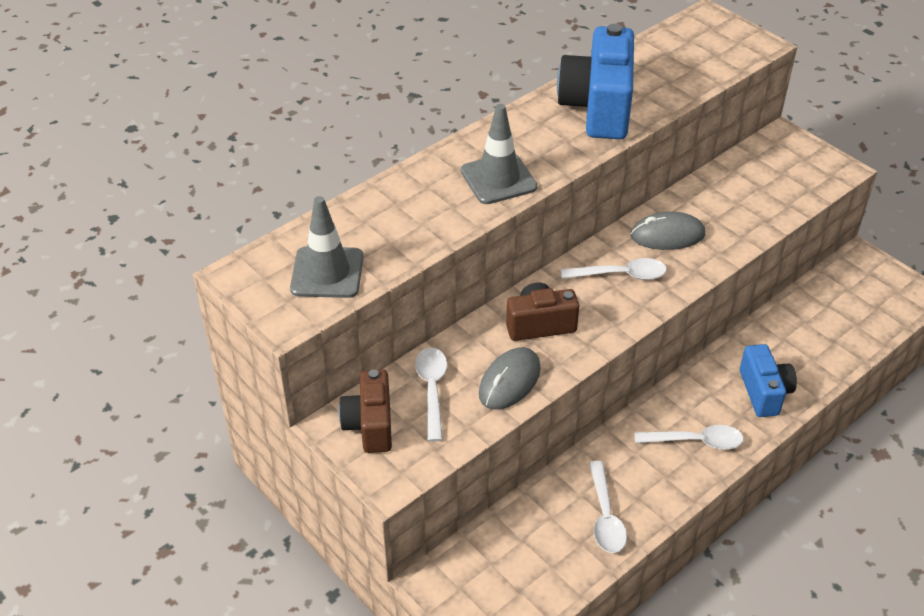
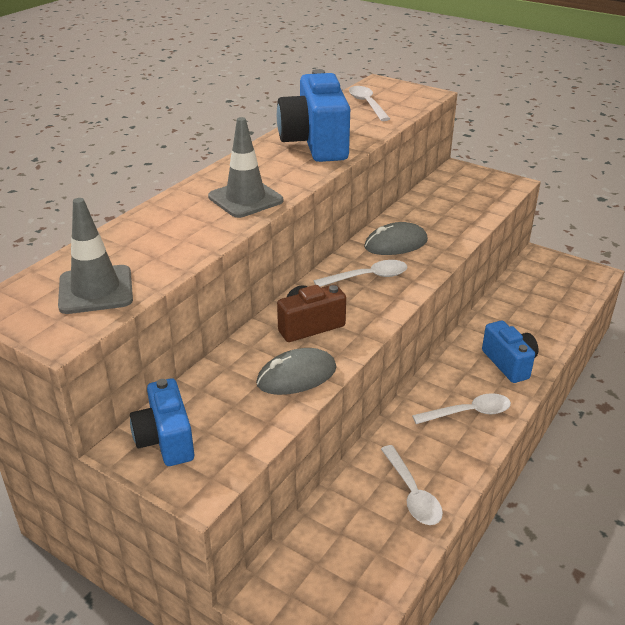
camera: 15 degrees left, 10 degrees down
brown camera [339,369,392,453] -> blue camera [130,378,194,466]
white spoon [415,347,447,442] -> white spoon moved to [349,86,390,121]
grey mouse [479,347,541,410] -> grey mouse turned 45 degrees clockwise [256,348,336,395]

